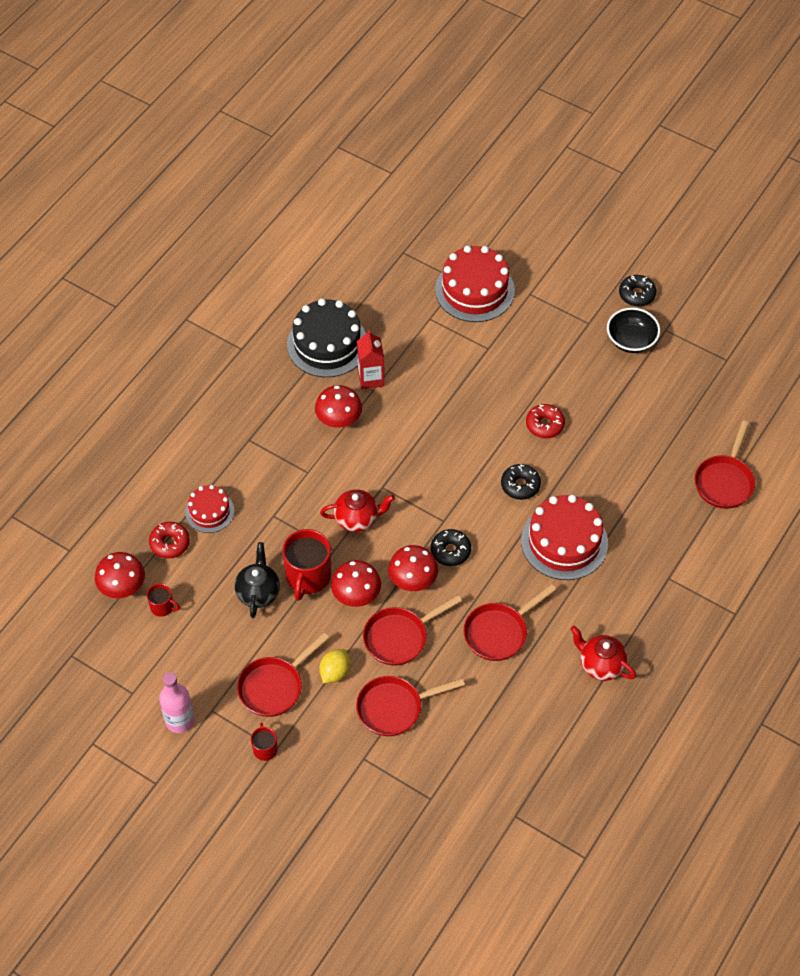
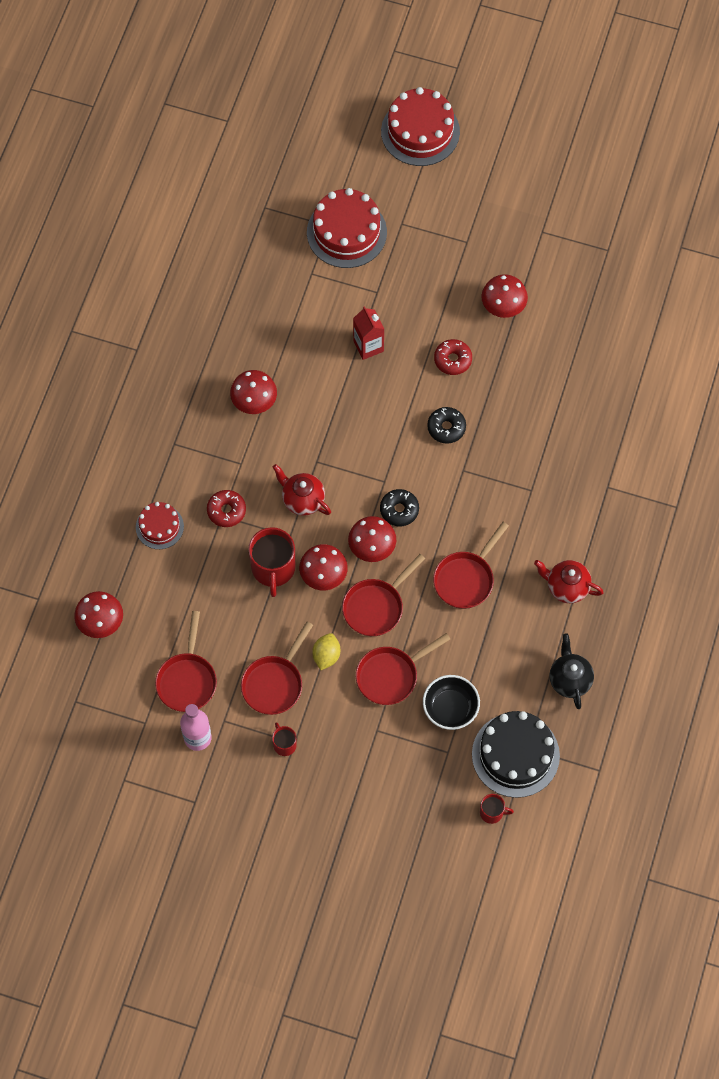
camera: 15 degrees left, 10 degrees up
red mug [147,584,180,617] -> red mug moved to [480,794,514,824]
red donut [149,522,190,559] -> red donut moved to [207,490,246,527]
black teapot [235,542,280,618] -> black teapot moved to [549,634,594,709]
black cake [287,298,366,377] -> black cake moved to [472,711,560,798]
red teapot [320,489,395,532] -> red teapot turned 120 degrees counterclockwise [272,464,331,516]
red carton [357,330,384,389] -> red carton moved to [353,306,384,360]
red cake [521,495,608,580] -> red cake moved to [381,87,460,166]
black bowl [607,308,660,353] -> black bowl moved to [423,675,480,730]
black donut [619,275,656,307] -> none
red pan [695,420,755,509] -> red pan moved to [155,611,217,712]
none -> red mushroom [481,274,528,318]

